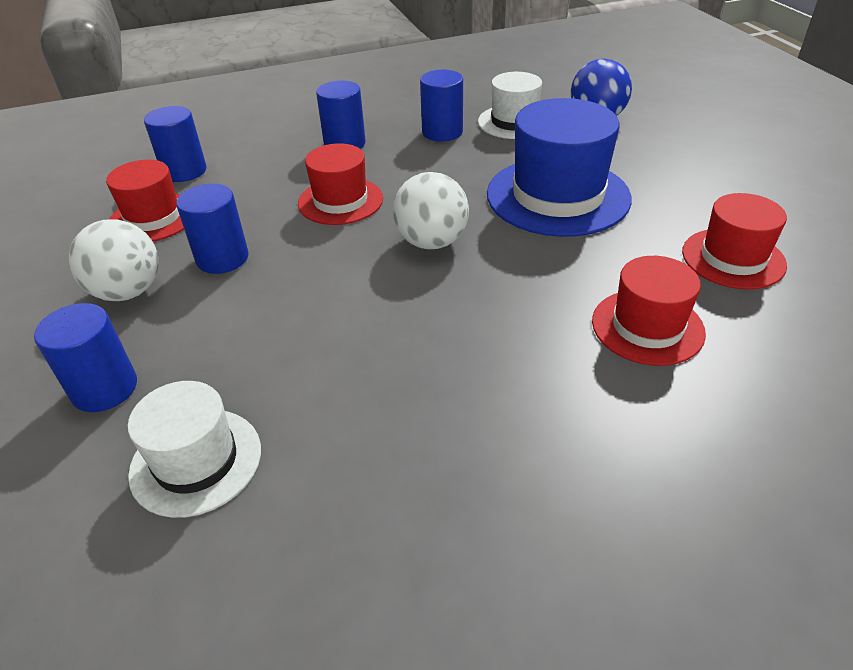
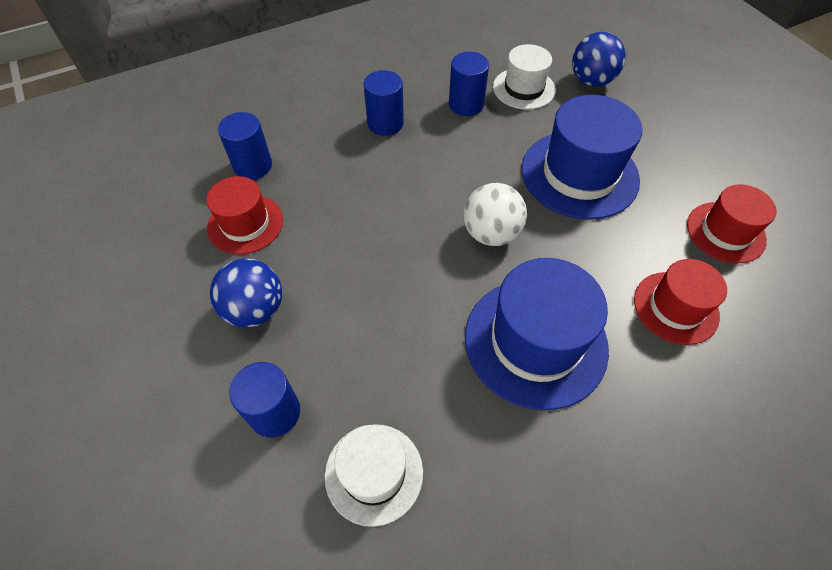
camera: 10 degrees left, 15 degrees up
white ball [69,219,159,301] -> blue ball [210,259,282,328]
blue cylinder [176,184,249,274] -> none
red hat [298,143,383,225] -> none
none -> blue hat [465,258,609,410]

